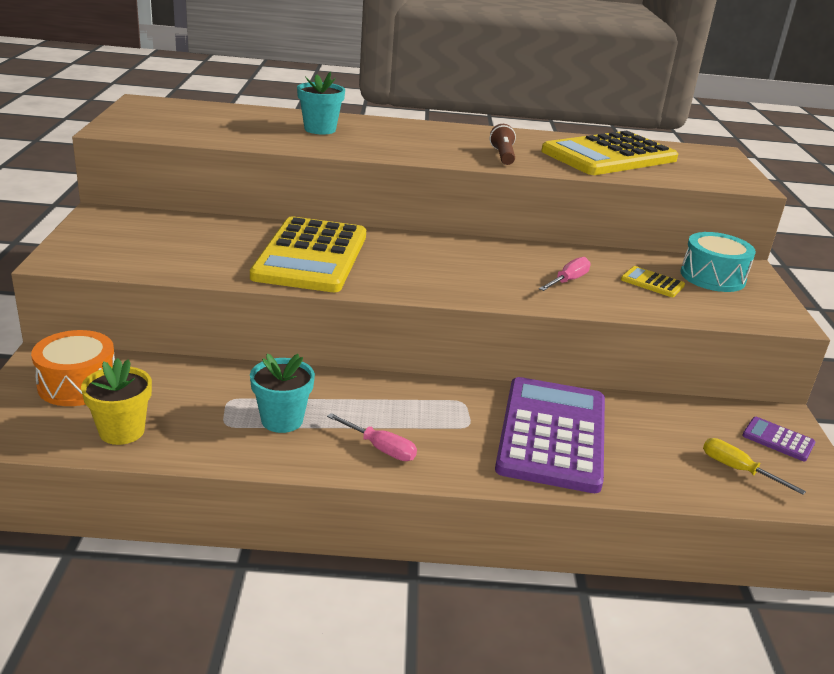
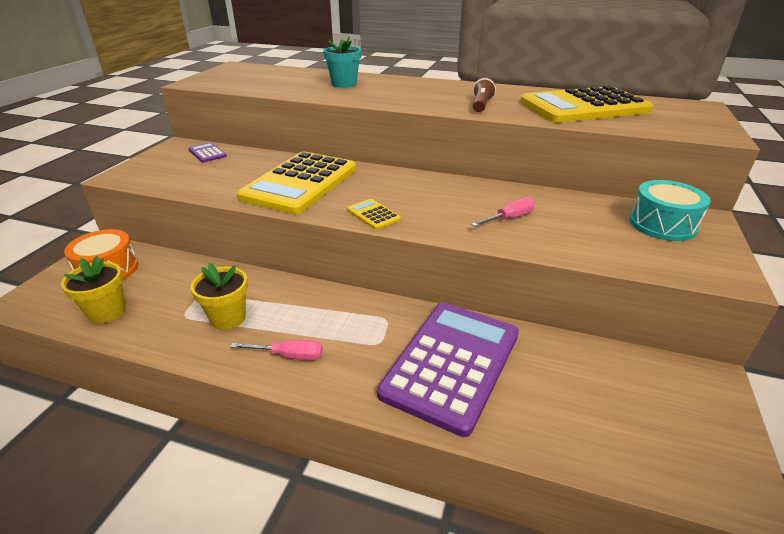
camera: 20 degrees right, 5 degrees up
turquoise flower pot [250,353,315,433] -> yellow flower pot [191,263,248,330]
pink screwdriver [327,413,417,461] -> pink screwdriver turned 45 degrees counterclockwise [230,340,323,360]
yellow calculator [621,266,685,297] -> yellow calculator moved to [347,199,401,230]
yellow screwdriver [703,438,806,495] -> none
purple calculator [742,417,816,461] -> purple calculator moved to [188,142,227,163]

